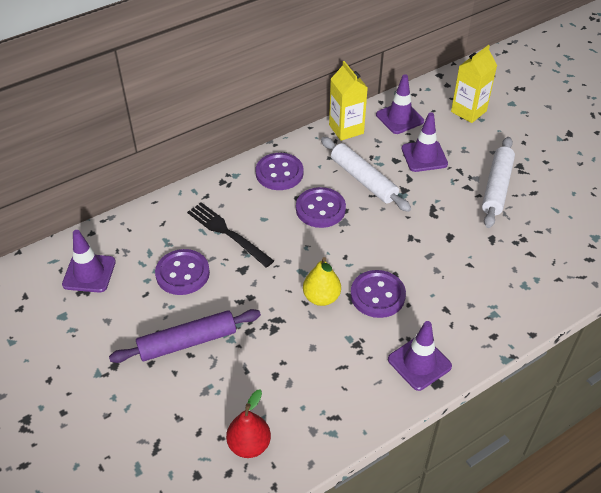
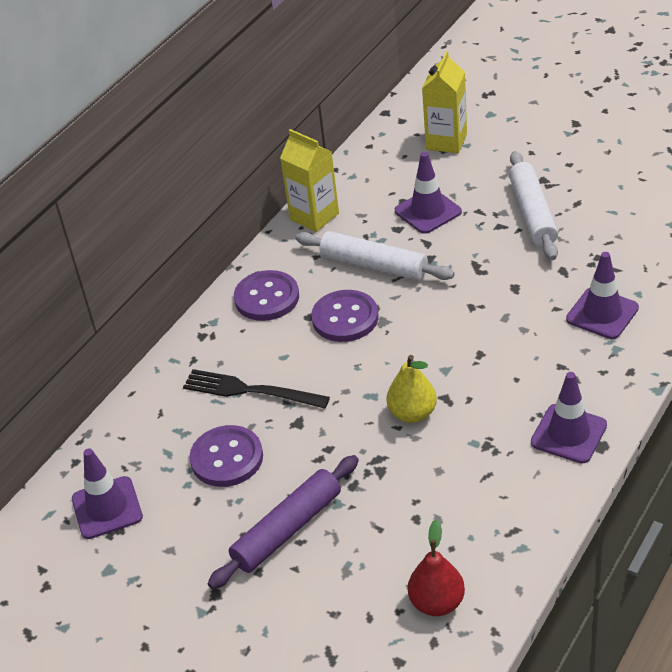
camera: 20 degrees left, 5 degrees down
purple button [351,270,406,318] -> none
purple traffic cone [376,74,424,134] -> purple traffic cone moved to [566,252,639,339]

